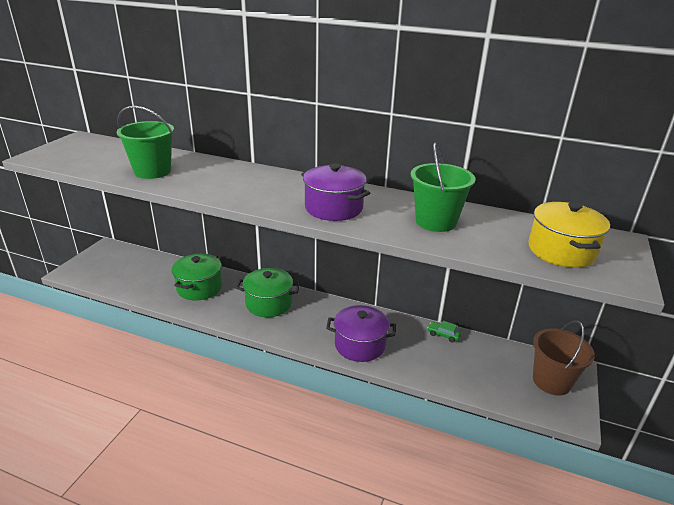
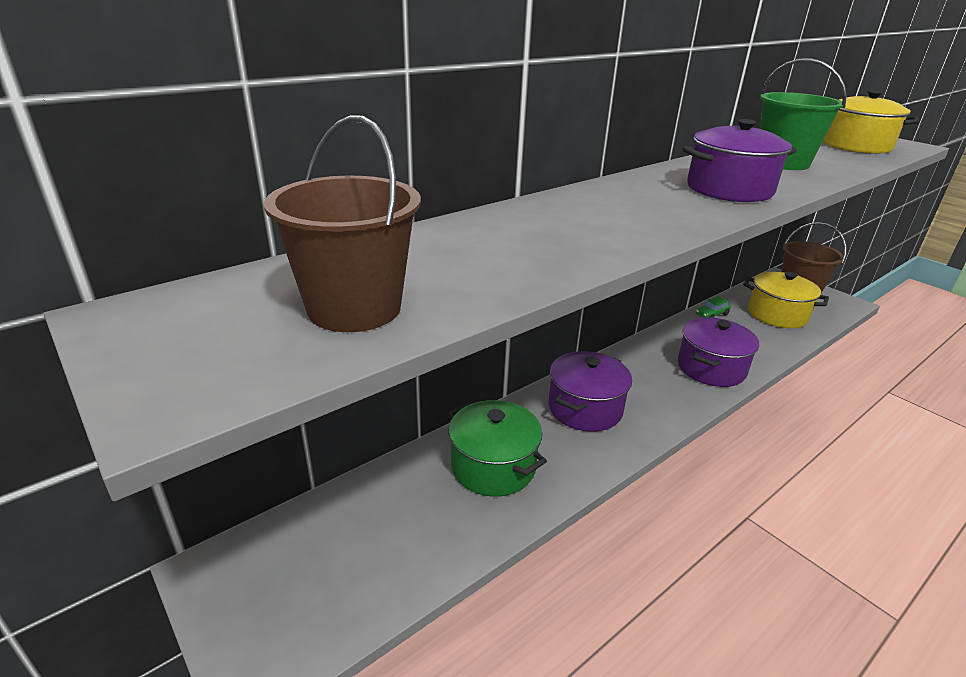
camera: 60 degrees left, 0 degrees up
green bucket [117,106,174,179] -> none
green pot [236,268,300,317] -> purple pot [549,351,632,432]
none -> brown bucket [264,115,421,332]
none -> yellow pot [743,272,829,328]

